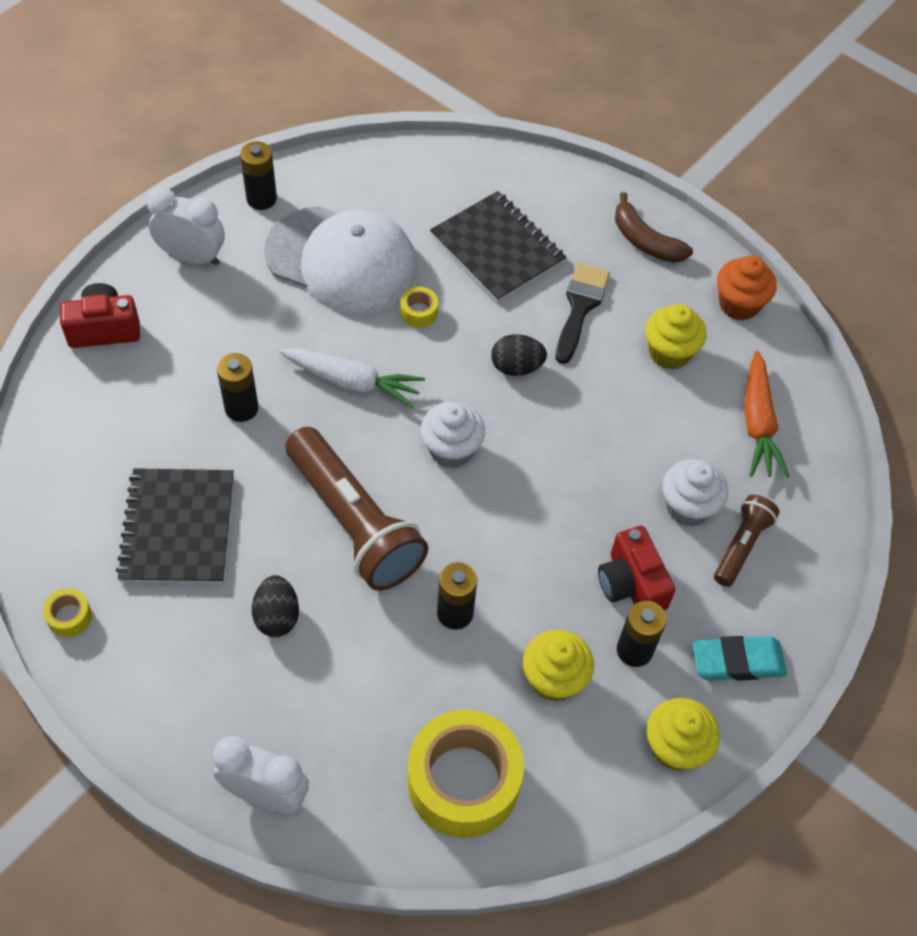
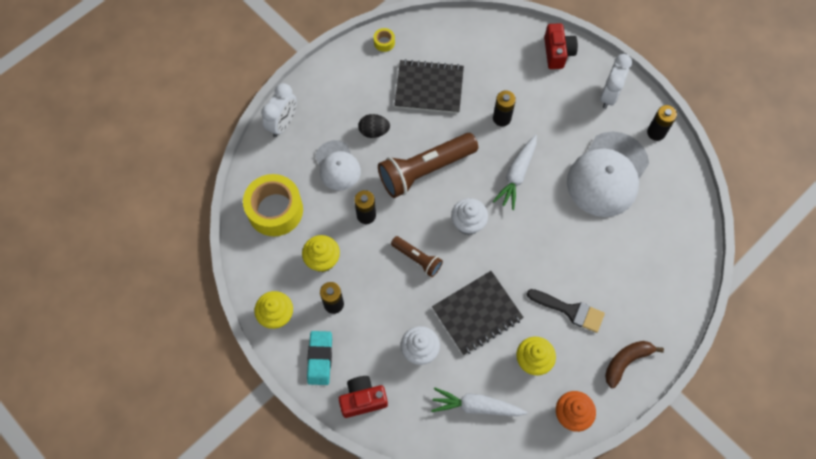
camera: 100 degrees right, 10 degrees up
yellow tape [401,287,438,328] -> none
black notebook [430,191,566,303] -> black notebook moved to [432,271,524,355]
black egg [491,334,547,376] -> none
red camera [598,526,675,611] -> red camera moved to [338,376,388,418]
brown flashlight [714,495,780,587] -> brown flashlight moved to [391,236,443,277]
orange carrot [744,351,790,478] -> white carrot [431,387,527,416]
none -> white cap [315,140,361,190]

